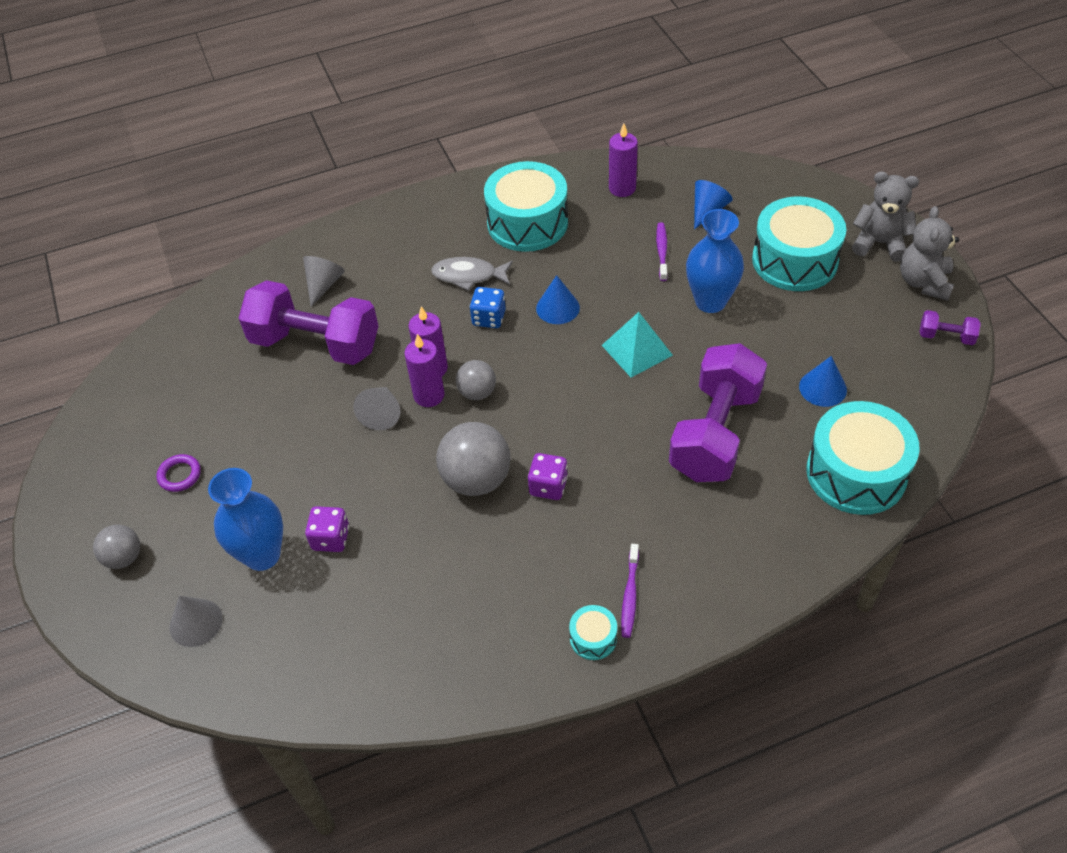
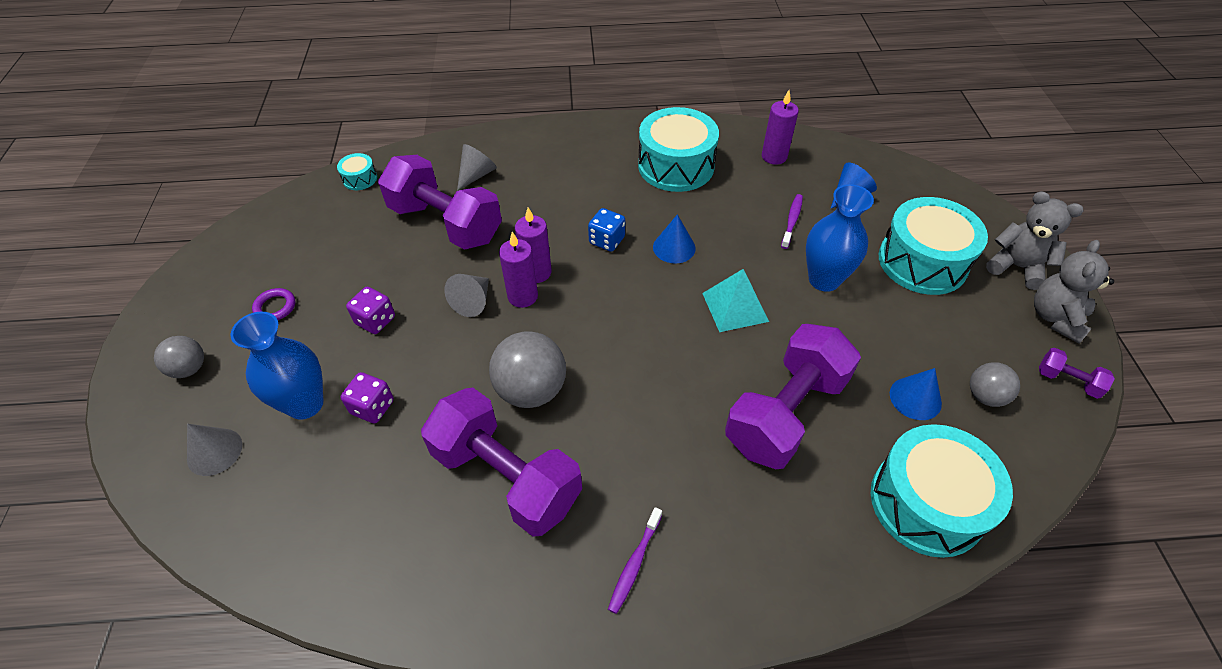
camera: 15 degrees right, 0 degrees up
grey fish [431,257,513,291] -> none
grey ball [456,360,496,400] -> grey ball moved to [970,362,1020,407]
purple dice [528,453,568,500] -> purple dice moved to [346,287,395,334]
turquoise drum [569,605,617,660] -> turquoise drum moved to [337,153,377,190]
none -> purple dumbbell [421,387,582,537]

